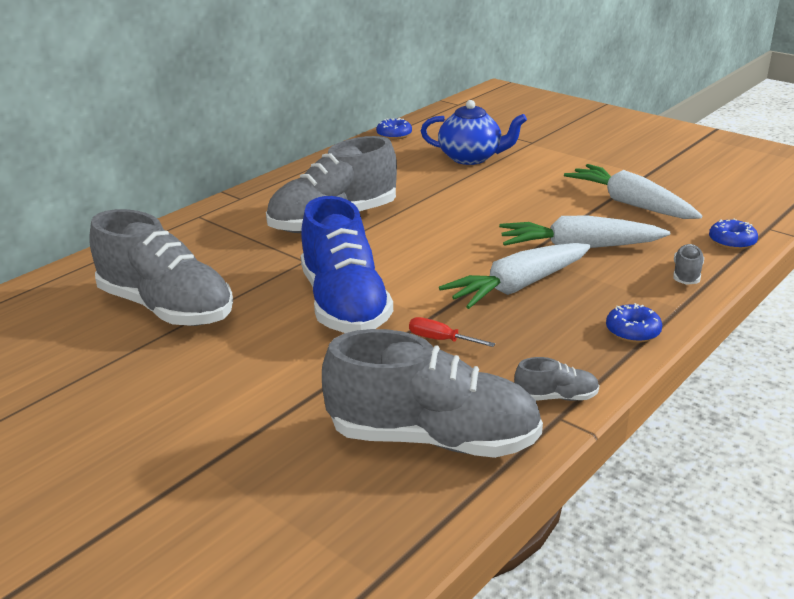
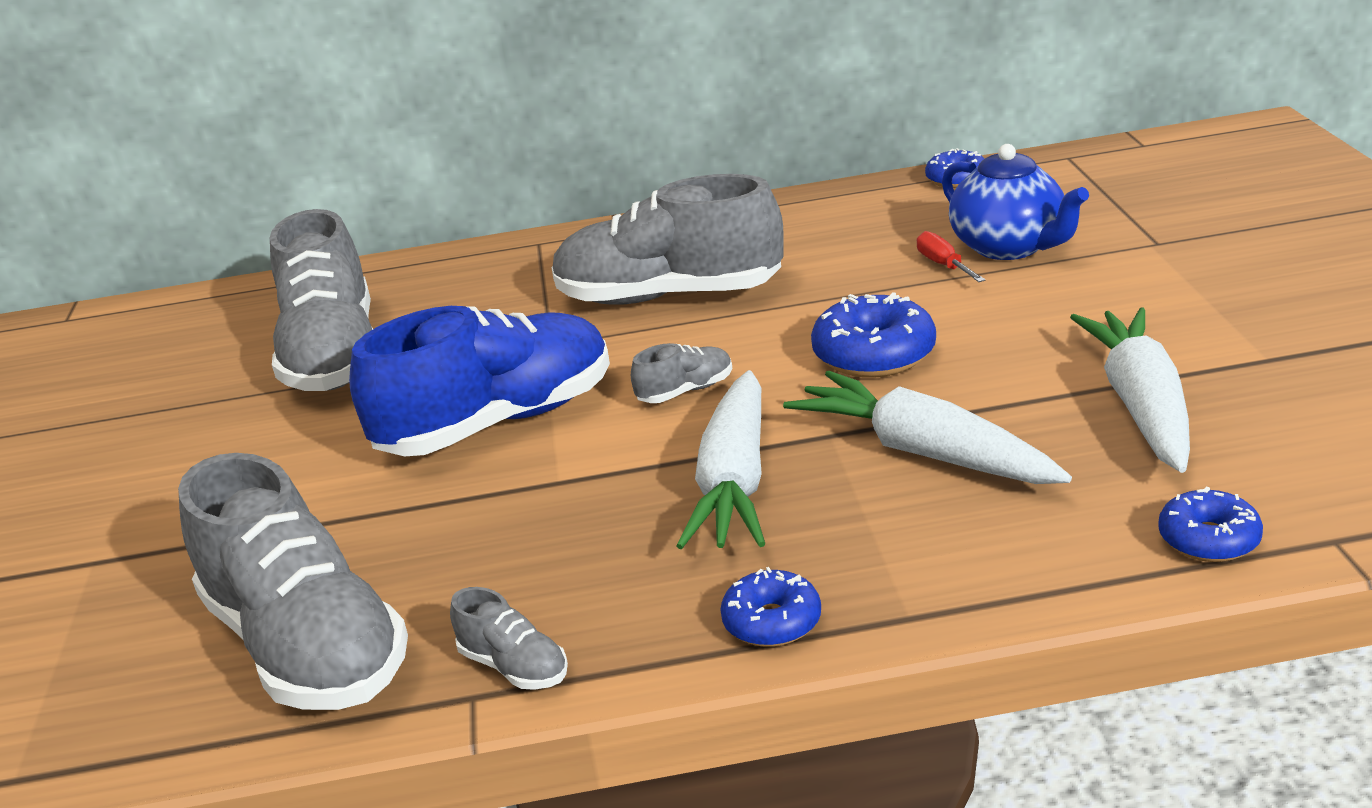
camera: 45 degrees right, 0 degrees up
blue shoe [301,196,393,333] -> blue shoe turned 150 degrees counterclockwise [349,306,610,456]
red screwdriver [409,317,495,347] -> red screwdriver moved to [917,231,986,282]
white carrot [439,243,591,309] -> white carrot turned 90 degrees counterclockwise [676,370,765,549]
grey shoe [673,244,704,285] -> grey shoe moved to [631,343,732,403]
none -> blue donut [811,292,936,378]

